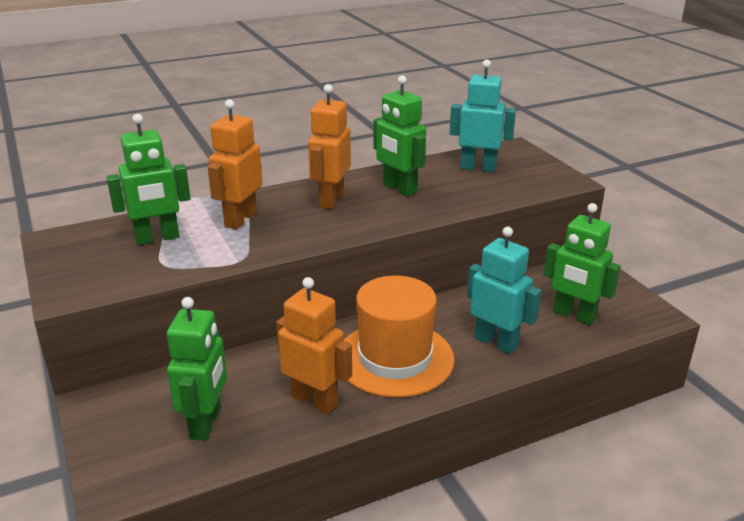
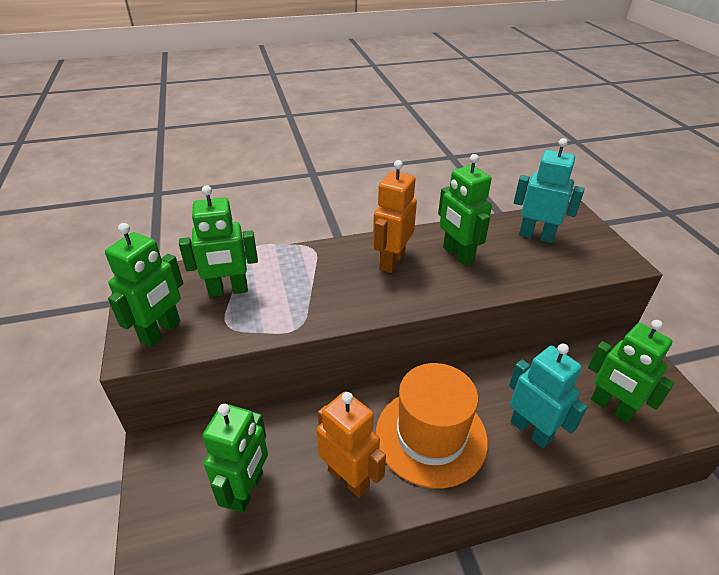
camera: 10 degrees right, 10 degrees up
orange robot [208,99,263,229] -> none
none -> green robot [105,223,183,347]

